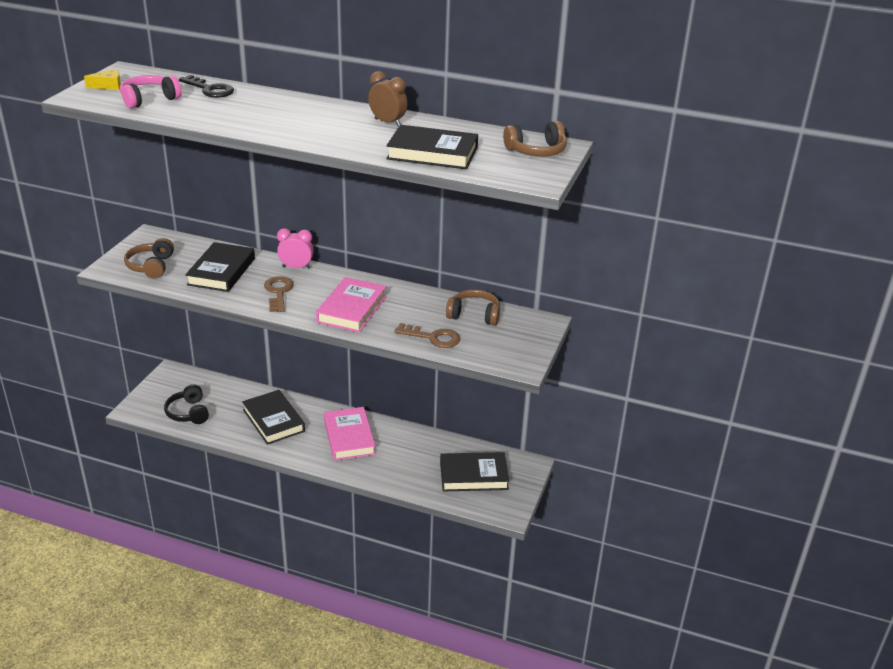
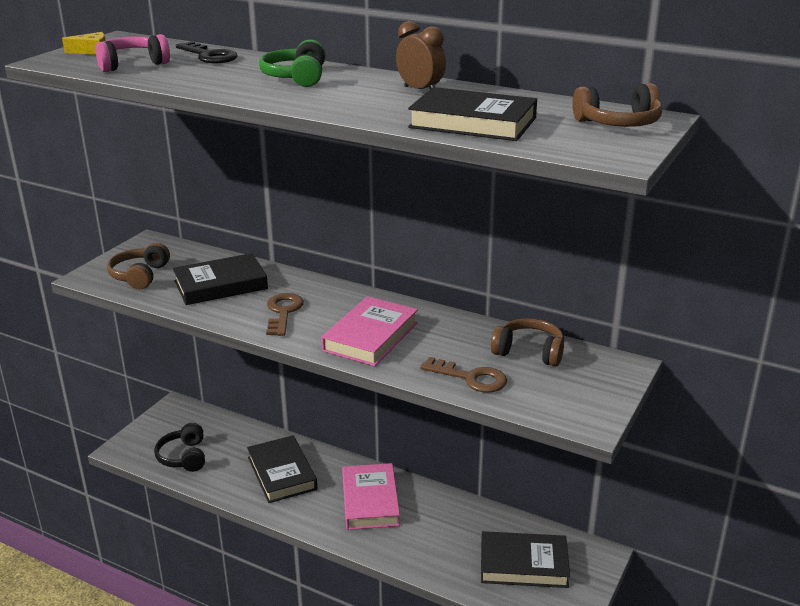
camera: 10 degrees right, 5 degrees down
black book [185,242,255,292] -> black book turned 45 degrees clockwise [173,253,268,305]
pink clock [277,228,314,269] -> none
none -> green headphones [259,40,325,87]

